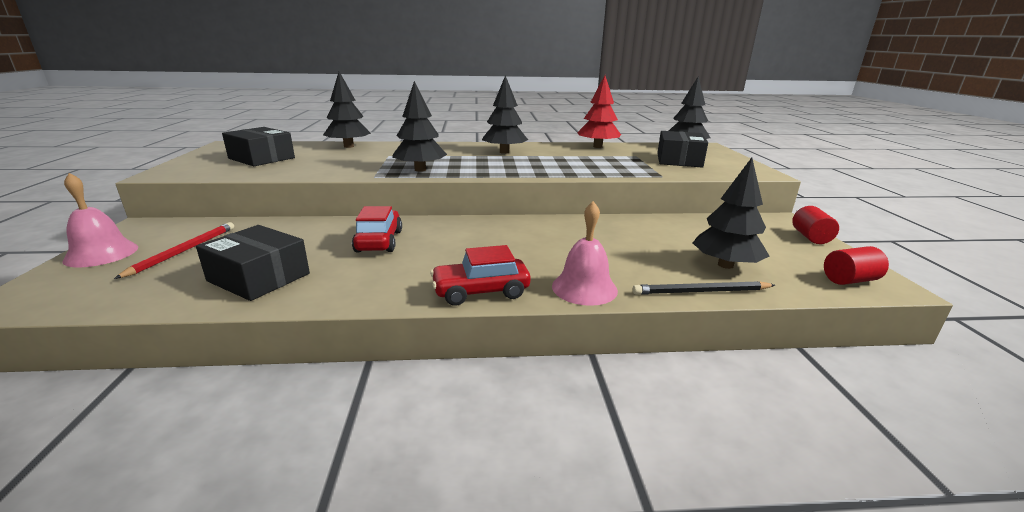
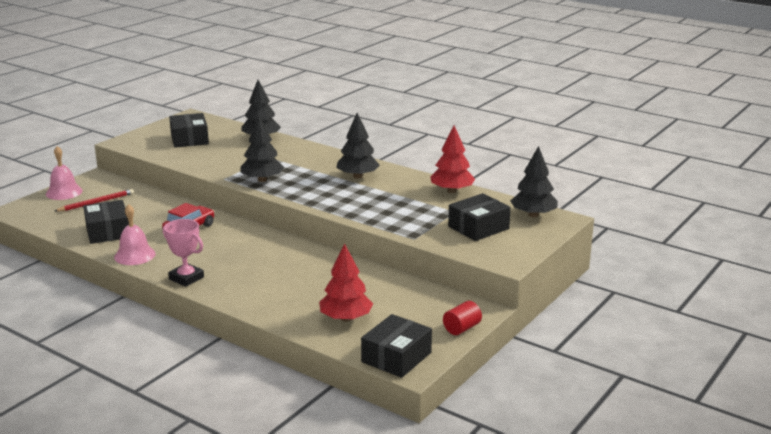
camera: 40 degrees right, 0 degrees up
red car [430,245,530,306] -> pink trophy [163,219,204,287]
pink bell [552,201,618,306] -> pink bell moved to [114,204,156,265]
black pencil [633,281,775,295] -> none
black tree [693,158,770,269] -> red tree [319,243,373,322]
red cylinder [824,246,889,285] -> black box [361,314,432,378]

